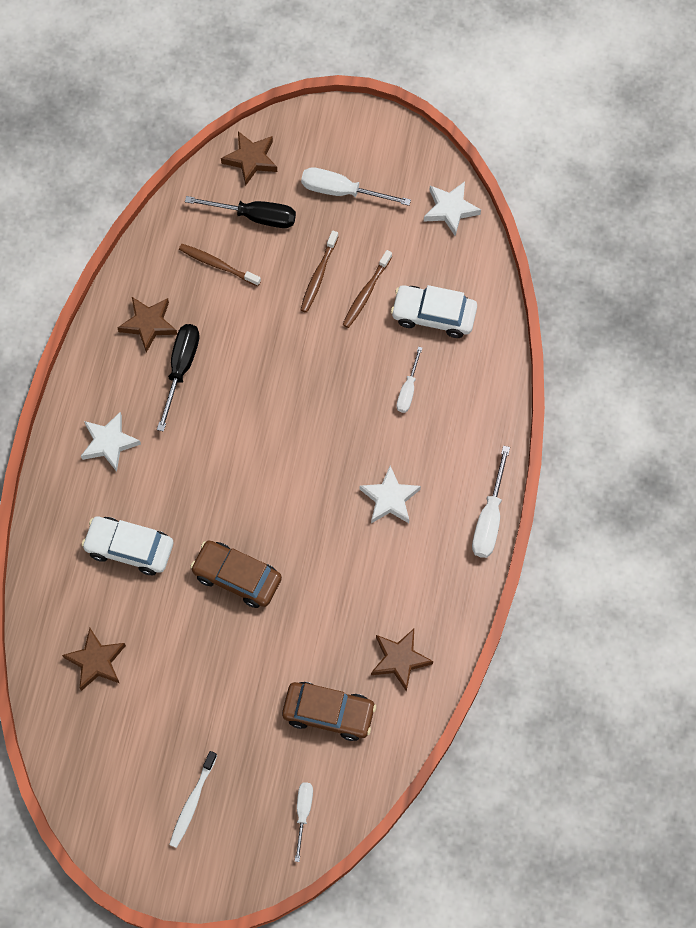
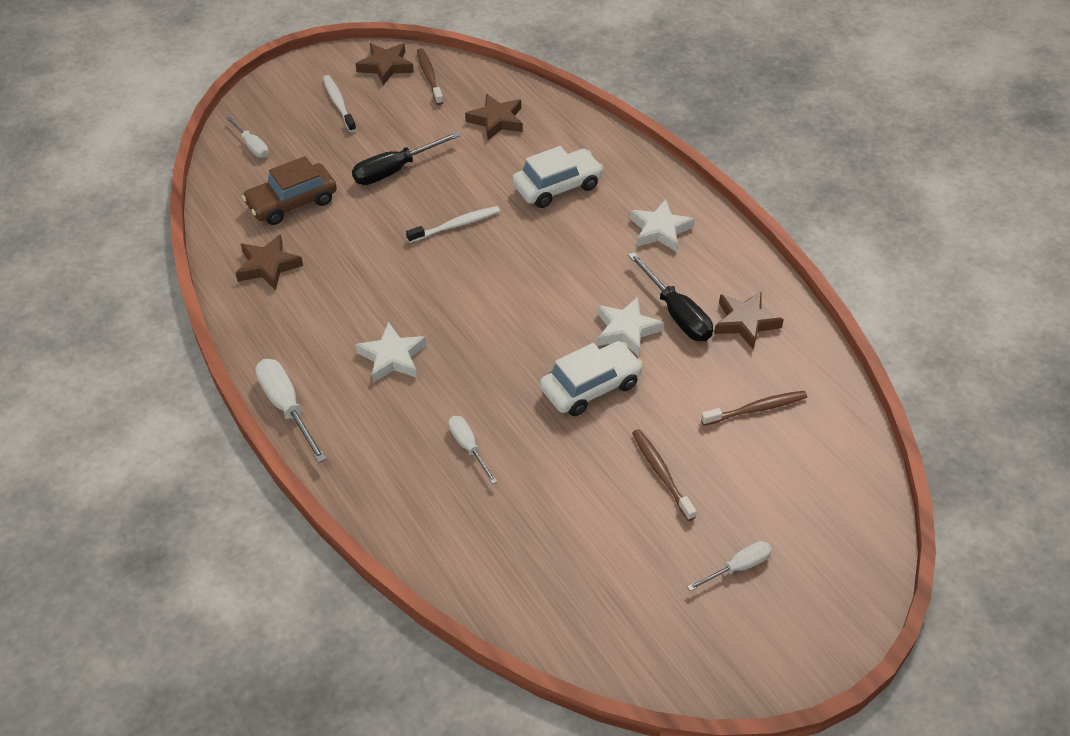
camera: 135 degrees right, 20 degrees down
black screwdriver [185,196,296,228] -> black screwdriver moved to [352,131,461,185]
brown car [190,540,282,608] -> white toothbrush [406,206,500,243]
brown star [221,131,277,186] -> brown star moved to [356,43,414,85]
white screwdriver [301,167,411,206] -> white screwdriver [687,541,772,591], size x0.62
brown toothbrush [342,250,392,328] -> brown toothbrush moved to [417,48,444,105]
white car [391,285,477,338] -> white car moved to [540,341,643,416]
white star [424,181,481,236] -> white star moved to [597,297,664,356]

